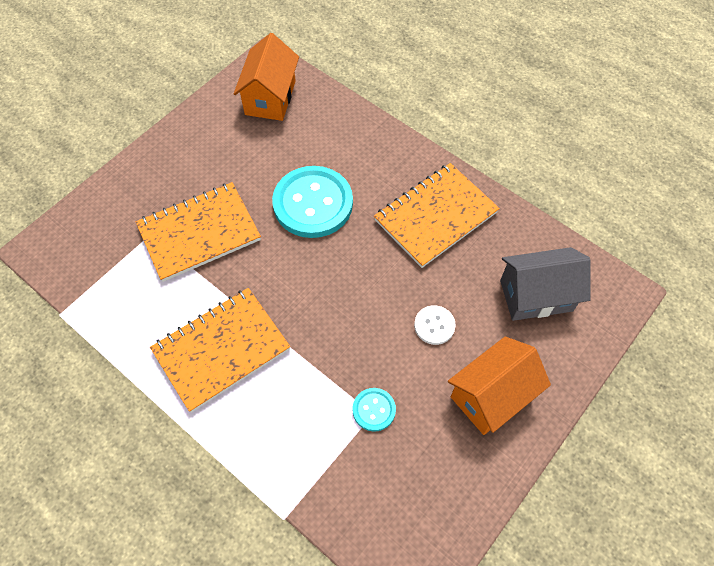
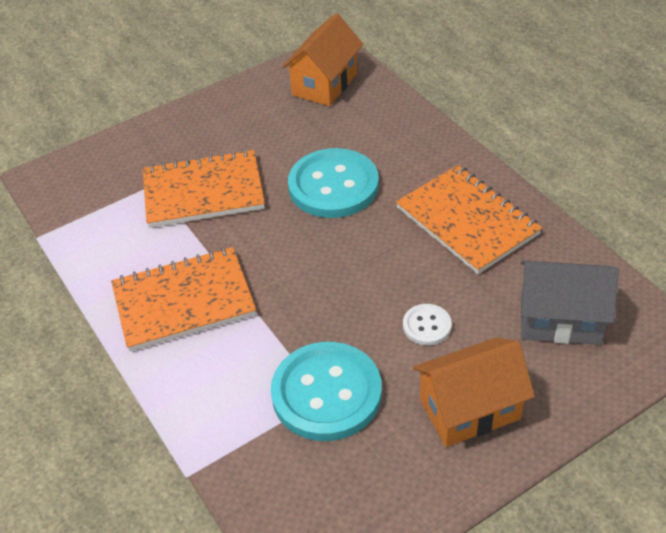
camera: 20 degrees right, 15 degrees down
turquoise button [352,388,396,432] -> turquoise button [271,342,382,441], size x2.15
orange notebook [374,163,500,268] -> orange notebook turned 75 degrees clockwise [396,165,542,274]

